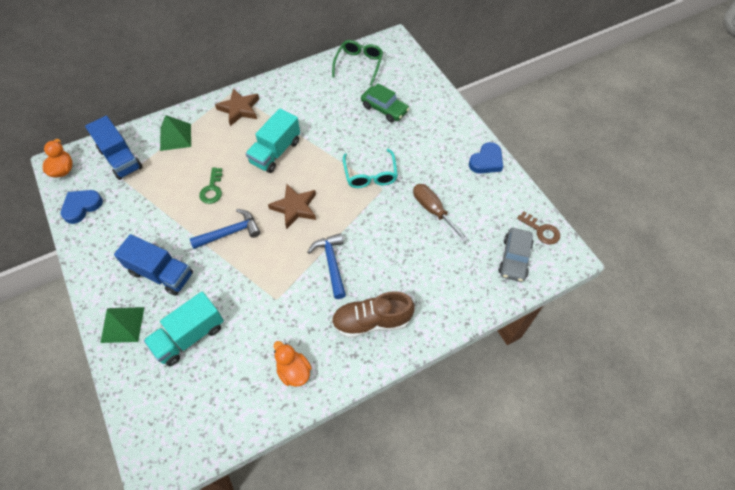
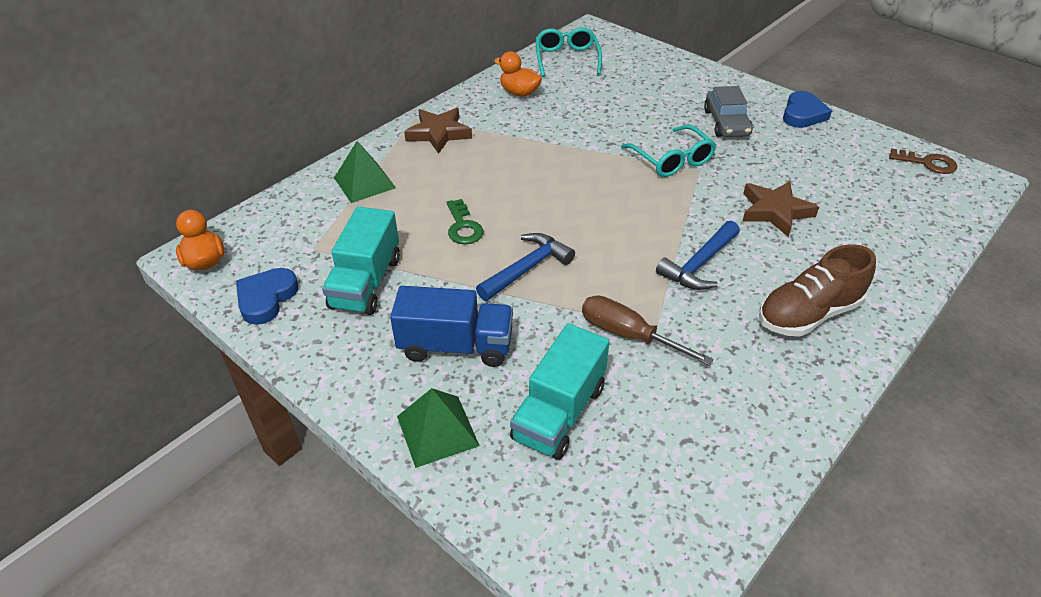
camera: 20 degrees left, 15 degrees down
blue truck [85,116,143,180] -> none
turquoise truck [246,108,300,173] -> turquoise truck moved to [322,207,400,315]
brown star [268,184,316,229] -> brown star moved to [742,181,819,237]
orange duck [274,341,312,387] -> orange duck moved to [494,52,542,97]
blue hammer [308,233,346,299] -> blue hammer turned 105 degrees counterclockwise [656,221,740,290]
green glasses [332,40,383,85] -> turquoise glasses [536,27,602,77]
green car [361,83,409,122] -> none
brown screwdriver [413,184,469,242] -> brown screwdriver moved to [582,295,713,366]
grey car [498,228,533,282] -> grey car moved to [704,86,753,137]

